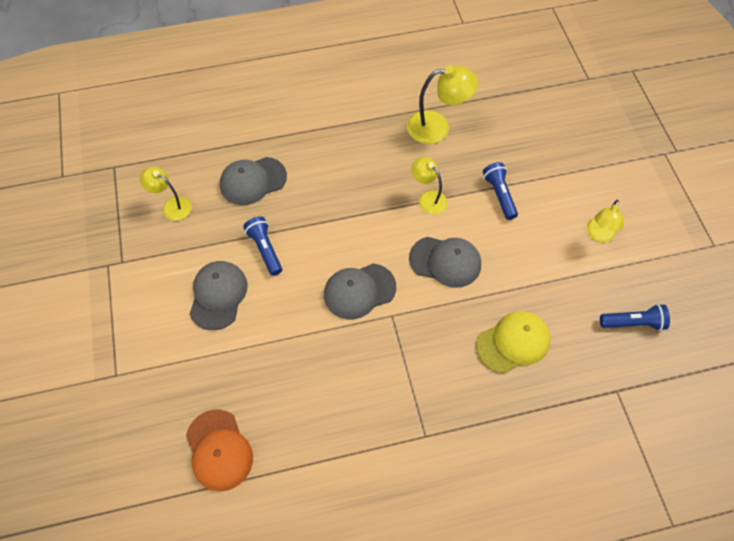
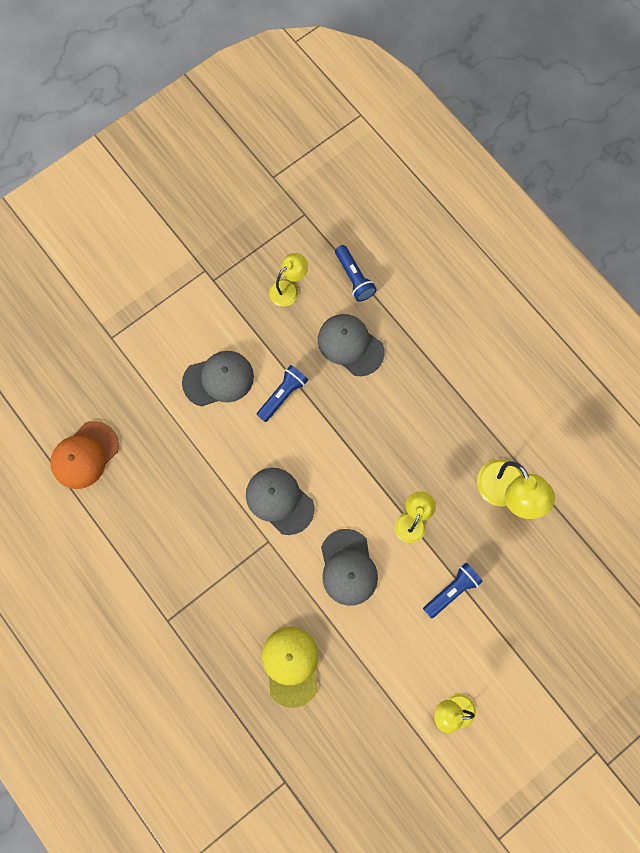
camera: 65 degrees right, 15 degrees up
yellow lamp [140,167,192,221] -> yellow lamp turned 45 degrees clockwise [269,253,308,306]
yellow cap [476,311,551,373] -> yellow cap turned 135 degrees counterclockwise [262,627,318,708]
blue flashlight [600,304,670,331] -> blue flashlight moved to [335,245,377,302]

